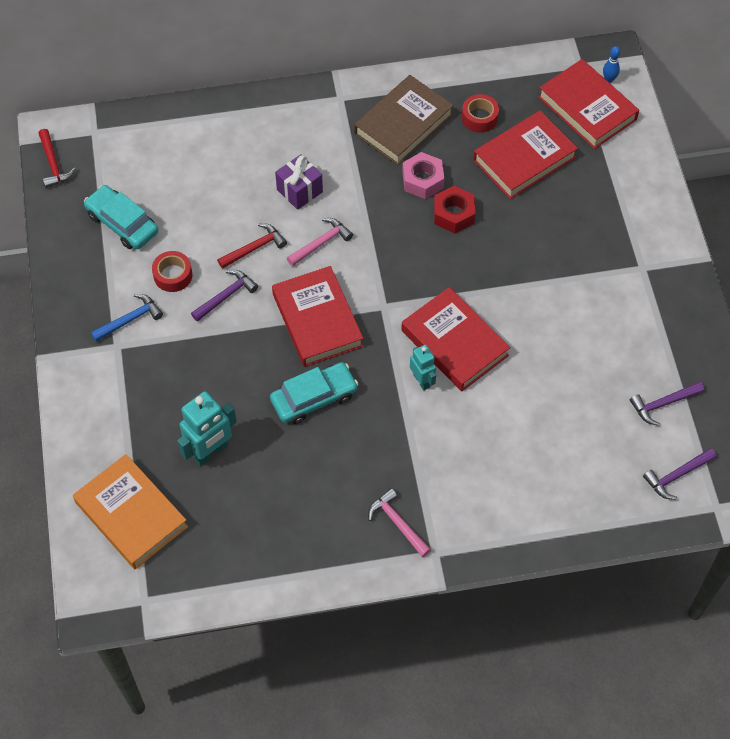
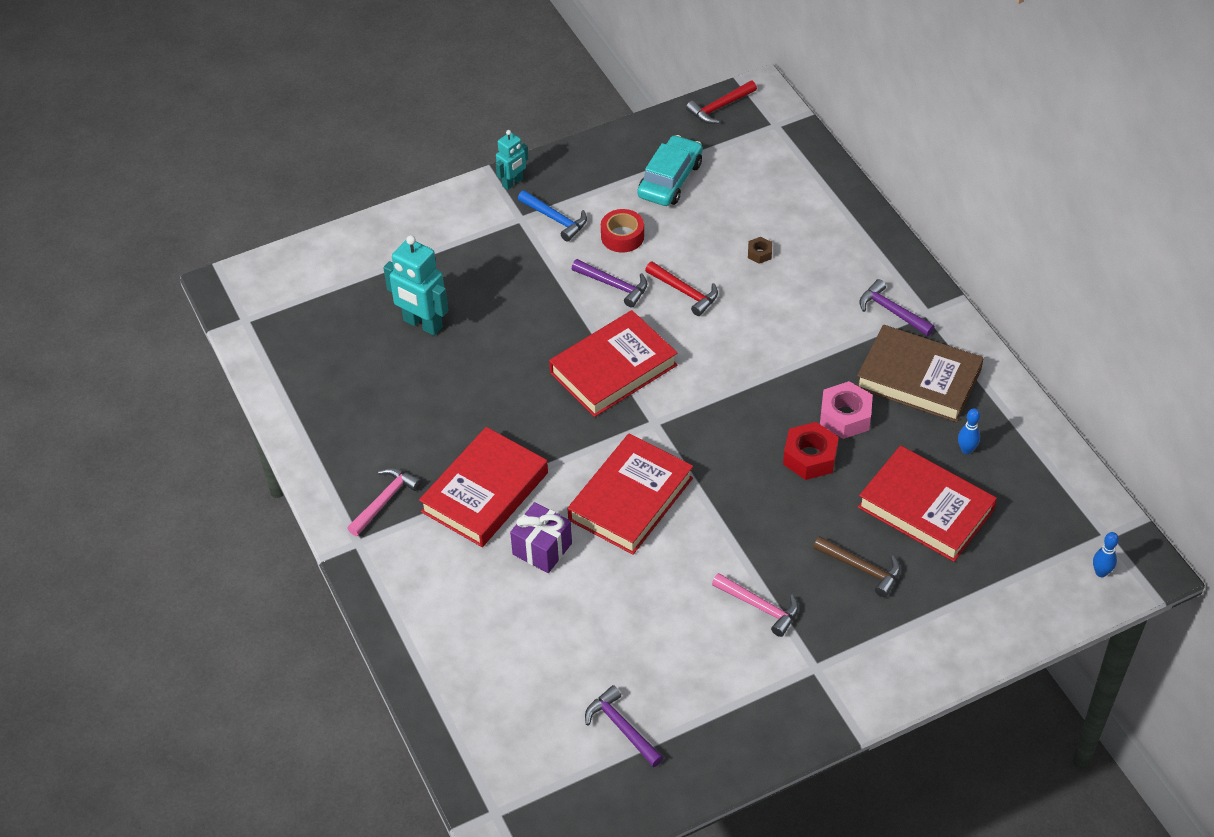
camera: 75 degrees right, 10 degrees down
orange book [73,454,188,569] -> none
turquoise car [270,362,358,424] -> none
purple gift [275,154,323,210] -> purple gift moved to [510,502,572,573]
pink hammer [287,218,353,266] -> pink hammer moved to [712,573,799,637]
turquoise robot [410,344,436,390] -> turquoise robot moved to [496,130,528,190]
red tape [462,94,499,133] -> blue bowling pin [958,408,980,454]
red book [538,59,639,149] -> red book moved to [419,427,548,547]
purple hammer [643,448,716,500] -> purple hammer moved to [859,279,935,336]
none -> brown nut [748,237,772,264]
none -> brown hammer [813,536,900,597]

